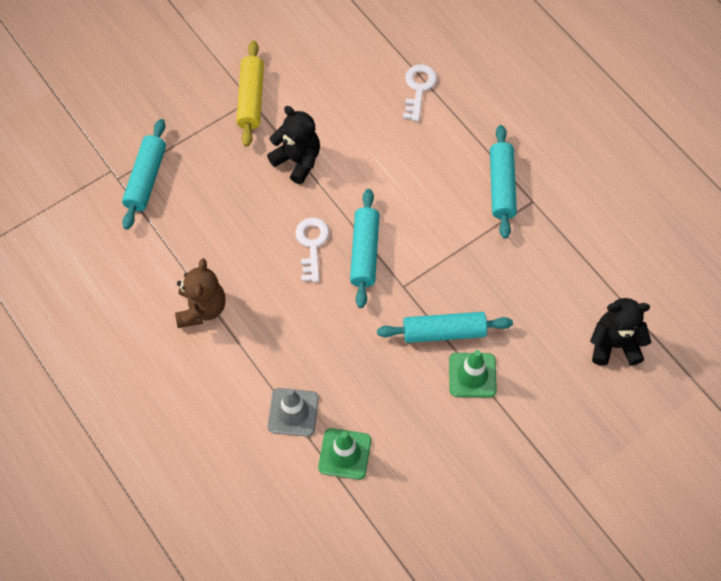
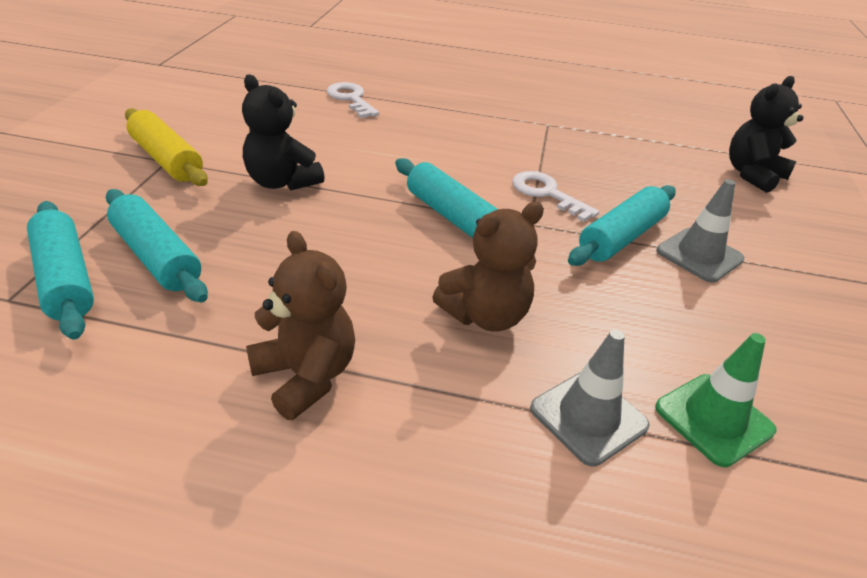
camera: 45 degrees left, 25 degrees down
black teddy bear [267,106,320,184] -> black teddy bear turned 135 degrees counterclockwise [242,74,325,191]
white key [296,217,329,282] -> white key moved to [512,171,600,222]
green traffic cone [449,350,497,398] -> grey traffic cone [657,179,745,282]
turquoise rolling pin [490,125,517,239] -> turquoise rolling pin moved to [106,189,208,303]
none -> brown teddy bear [432,202,544,332]

